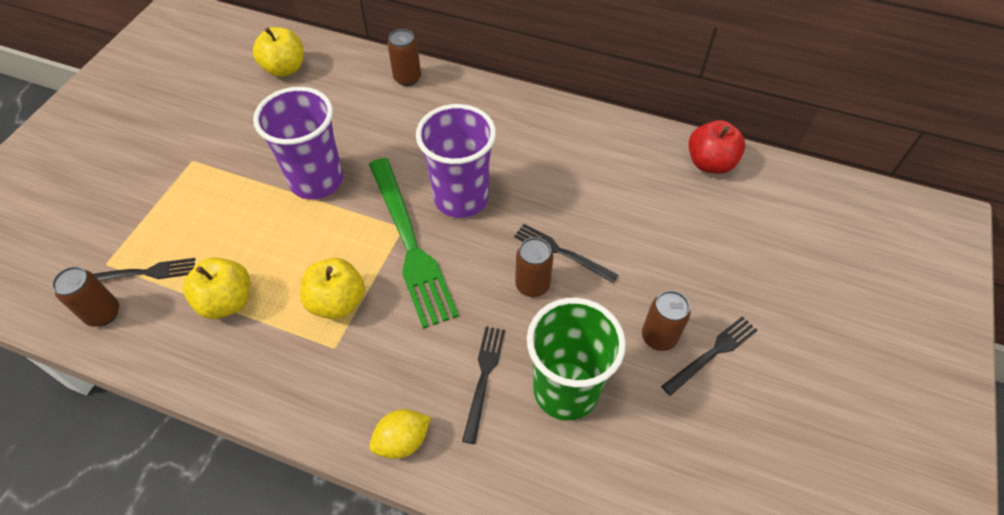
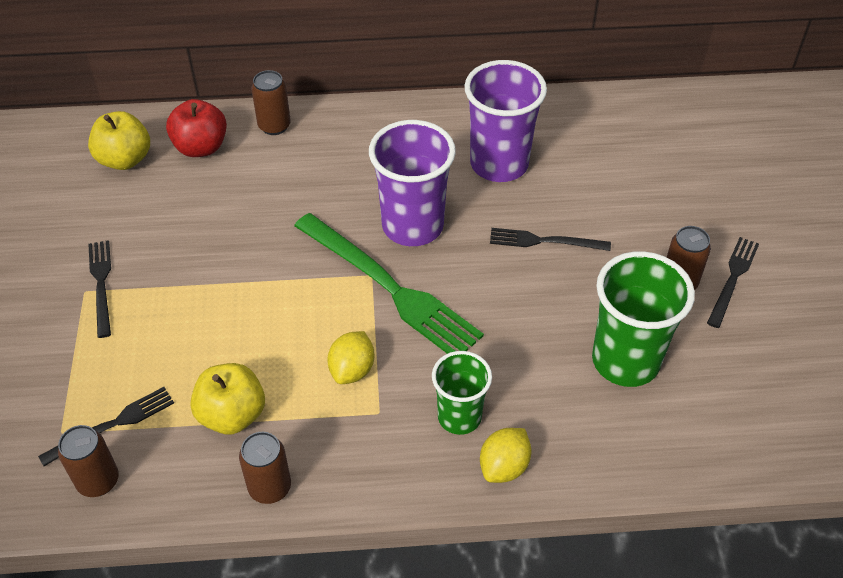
camera: 25 degrees left, 5 degrees down
purple cup [253,87,343,200] -> purple cup moved to [464,60,547,182]
yellow apple [300,258,365,319] -> yellow lemon [327,331,374,384]
black fork [462,326,505,444] -> black fork moved to [88,240,111,338]
brown can [515,237,553,297] -> brown can moved to [239,432,291,504]
red apple [688,120,745,174] -> red apple moved to [166,99,227,157]
none -> green cup [432,351,492,435]

